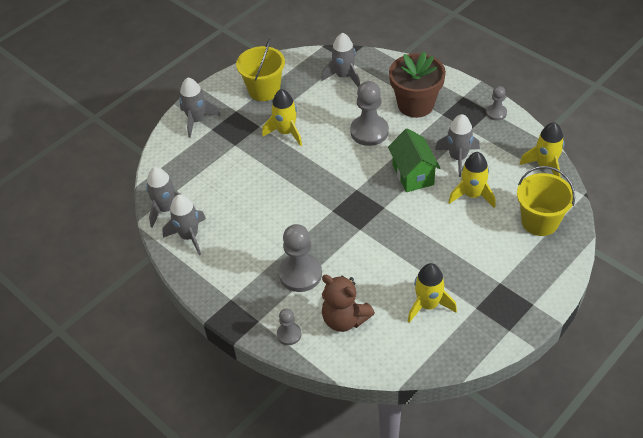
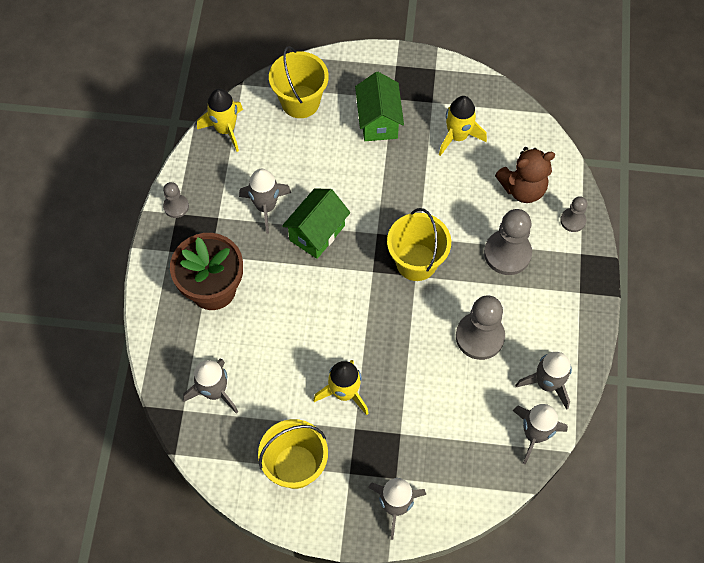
camera: 130 degrees left, 15 degrees up
brown teddy bear [322,275,375,332] -> brown teddy bear turned 75 degrees clockwise [495,147,555,203]
grey pawn [350,81,389,146] -> grey pawn moved to [456,295,505,360]
yellow rocket [448,152,496,208] -> none
none -> green house [355,72,404,141]
none -> yellow bucket [387,208,451,281]

